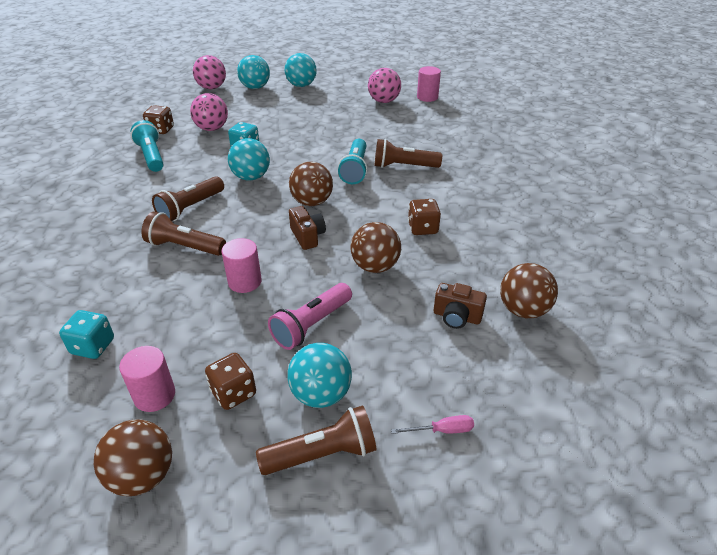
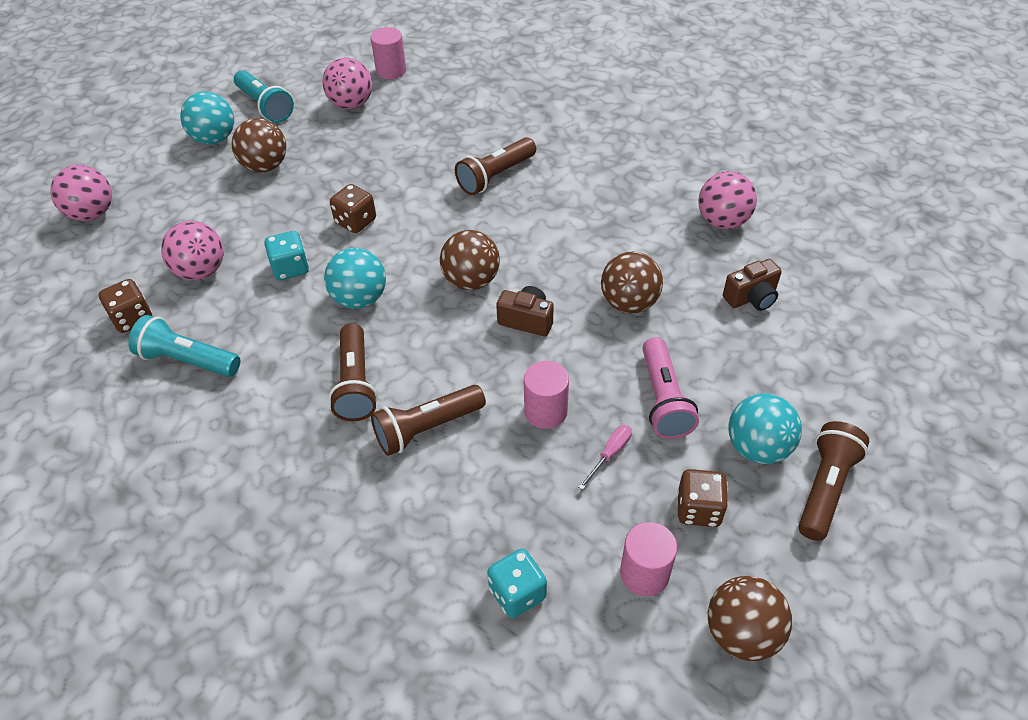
camera: 45 degrees left, 10 degrees up
turquoise ball [237,55,270,89] -> none
turquoise flashlight [338,139,368,184] -> turquoise flashlight moved to [234,70,294,123]
pink screwdriver [391,415,474,434] -> pink screwdriver moved to [579,425,632,490]
brown dice [408,199,441,235] -> brown dice moved to [330,184,376,233]
brown ball [500,263,558,318] -> brown ball moved to [232,118,286,173]
none -> pink ball [698,171,757,229]

